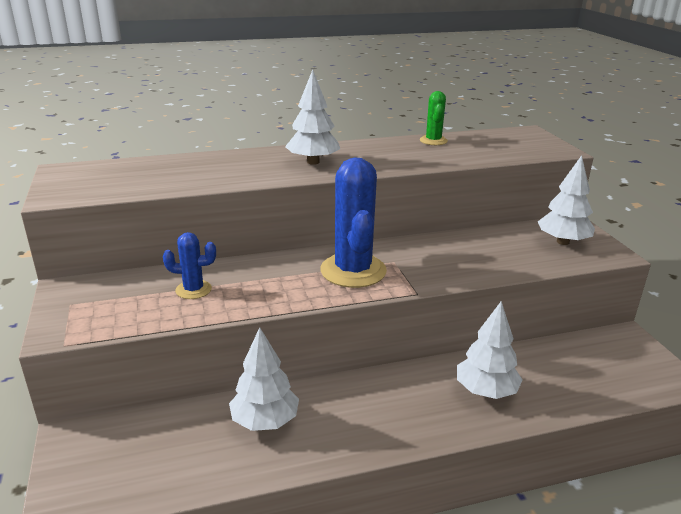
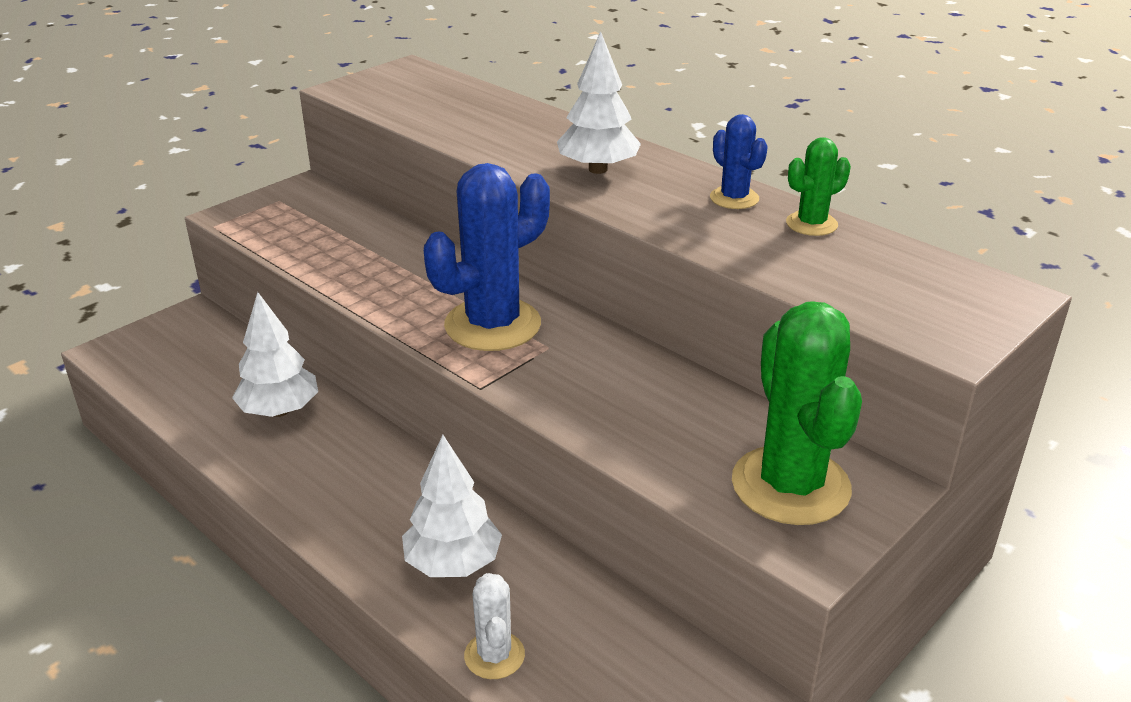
camera: 60 degrees right, 5 degrees up
blue cactus [163,232,216,299] -> blue cactus moved to [710,114,768,209]
white tree [538,155,595,245] -> green cactus [732,301,862,525]
none -> white cactus [464,573,525,679]

